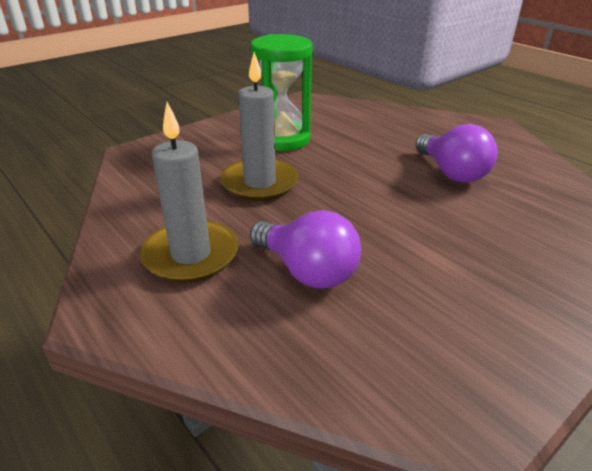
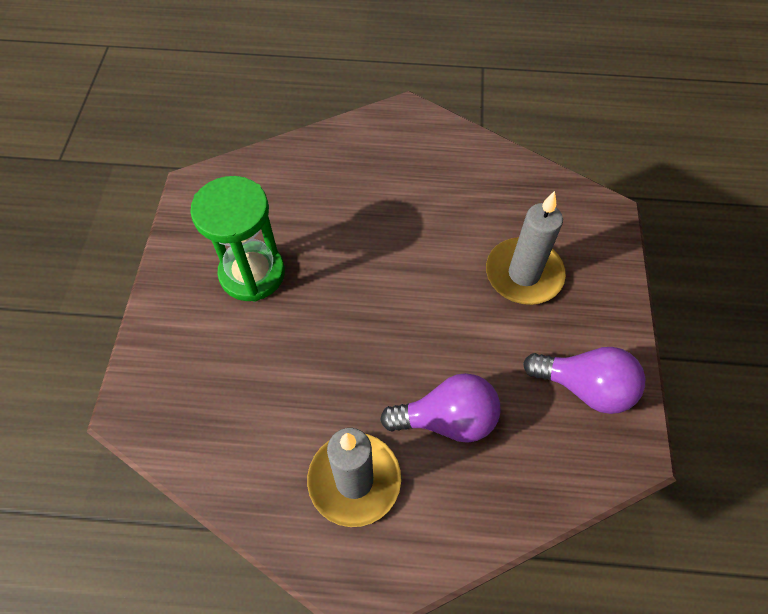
camera: 45 degrees left, 25 degrees up
grey candle [220,52,299,201] -> grey candle moved to [486,191,566,305]
purple light bulb [415,124,498,183] -> purple light bulb moved to [523,347,645,414]

